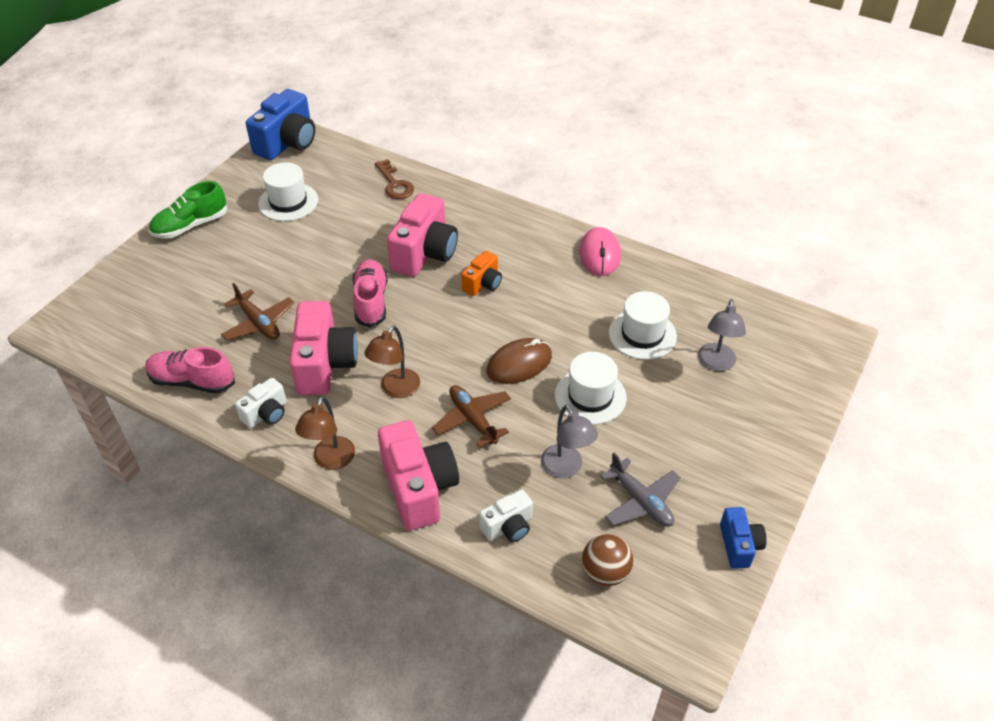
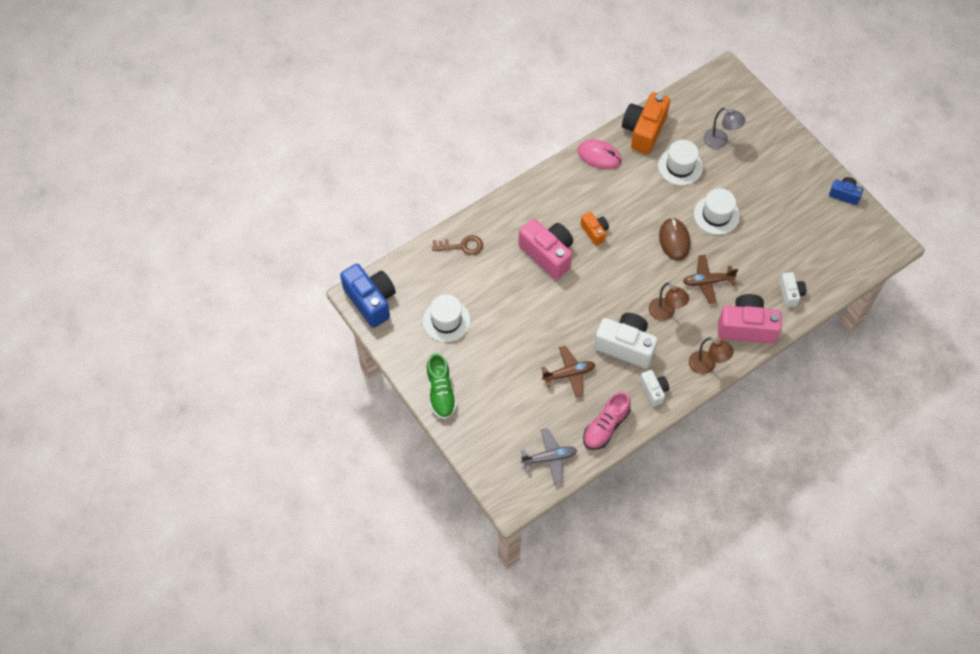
camera: 65 degrees left, 15 degrees up
pink camera [289,301,358,395] -> white camera [594,313,658,368]
pink shoe [353,259,387,328] -> none
grey lamp [541,405,598,478] -> none
brown ball [582,534,633,586] -> none
grey plane [600,453,681,527] -> grey plane moved to [521,428,577,484]
none -> orange camera [622,92,670,154]

